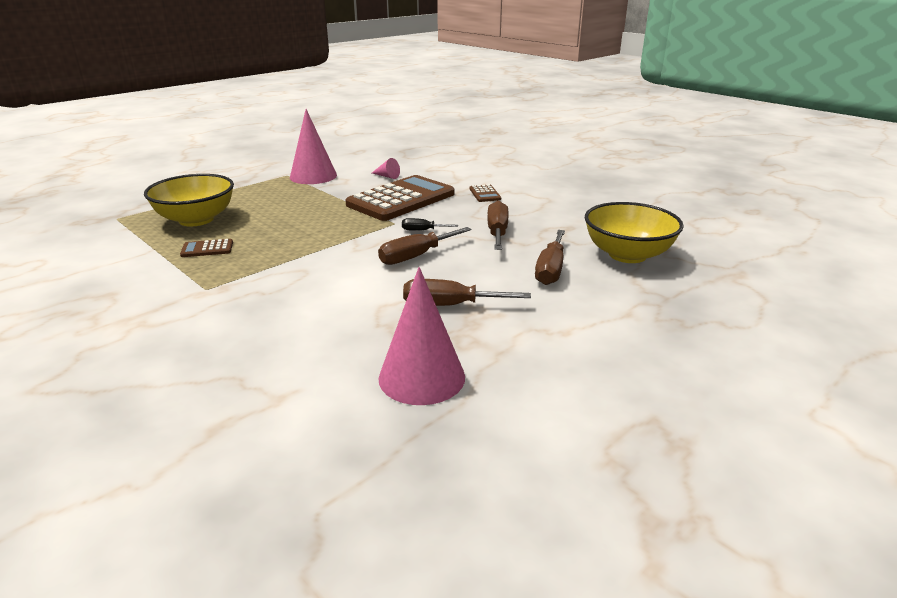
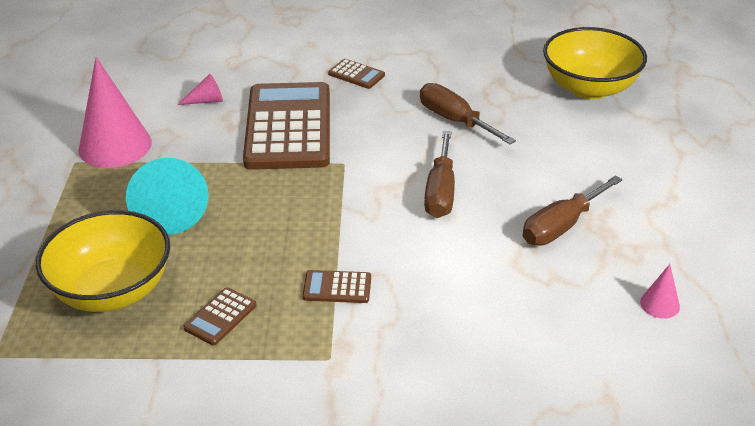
camera: 45 degrees left, 10 degrees up
pink cone [379,267,465,405] -> pink cone [640,264,680,319], size x0.44
black screwdriver [402,218,458,231] -> none
brown screwdriver [535,230,565,285] -> none
none -> turquoise cone [126,158,209,235]
none -> brown calculator [303,270,371,303]

